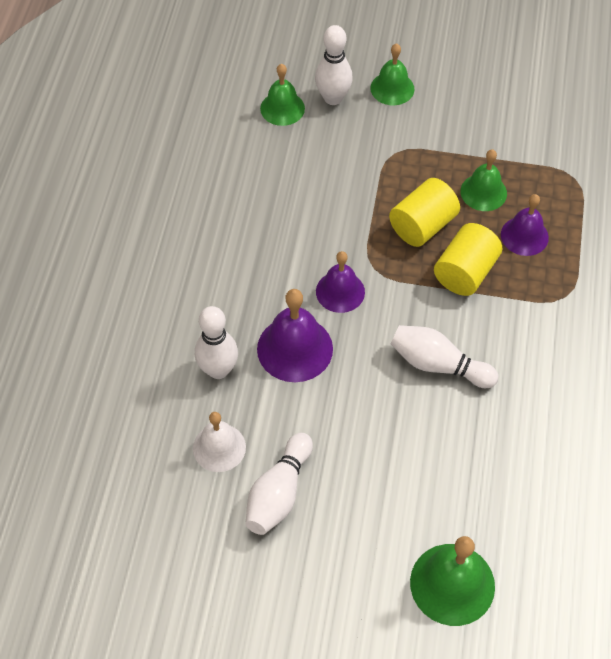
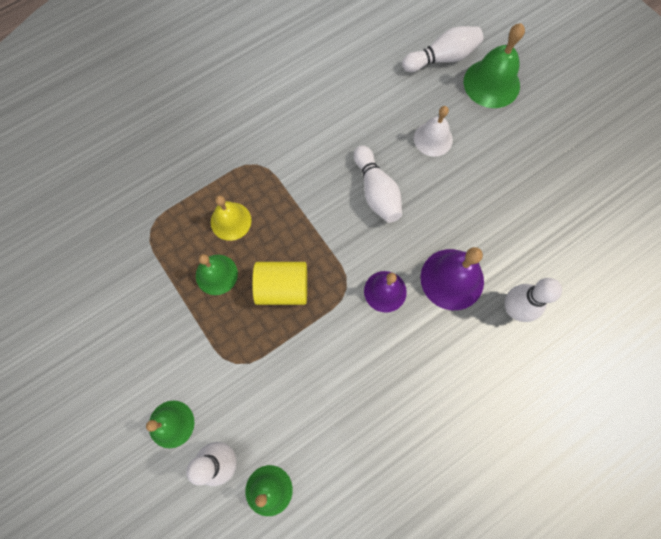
camera: 135 degrees left, 15 degrees up
white bell [193,412,246,472] -> white bell moved to [414,106,453,157]
white bowling pin [245,433,313,535] -> white bowling pin moved to [402,26,483,72]
yellow cylinder [434,223,502,296] -> none
purple bell [501,194,549,256] -> yellow bell [211,196,252,241]

